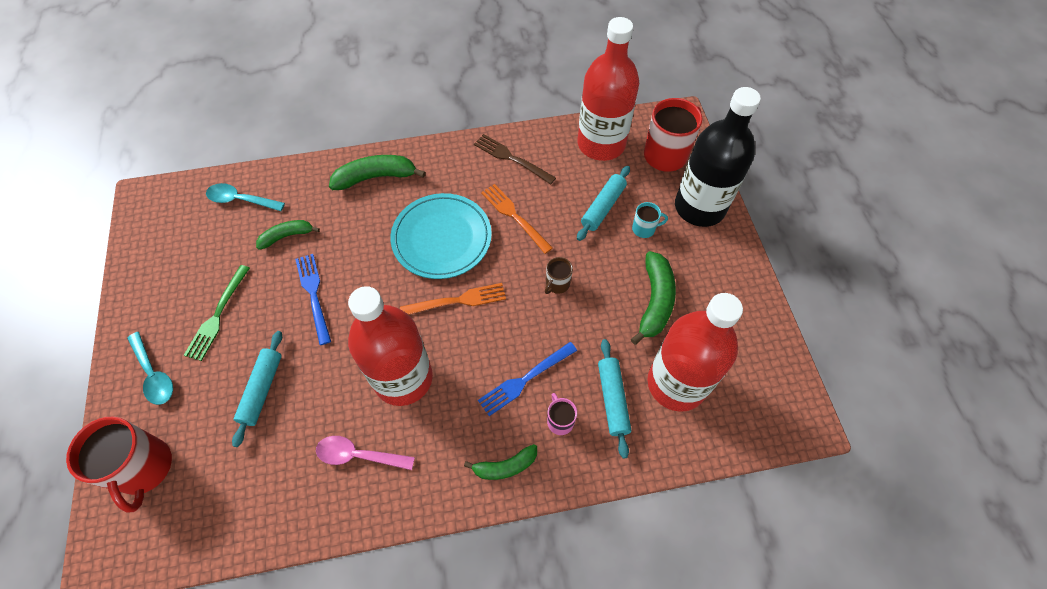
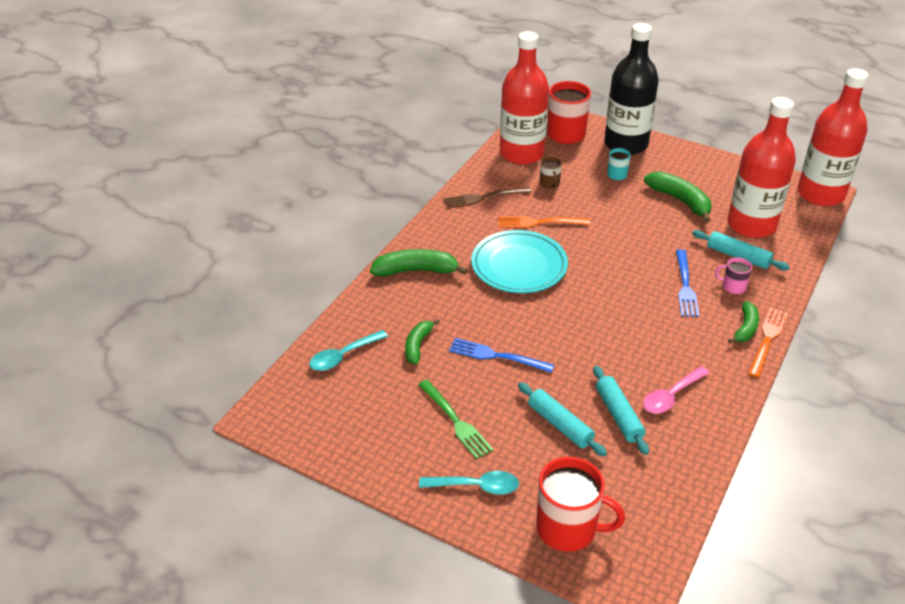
camera: 50 degrees left, 20 degrees down
green banana [329,155,426,190] -> green banana turned 60 degrees clockwise [370,249,468,277]
red bottle [348,286,433,406] -> red bottle moved to [797,68,869,206]
orange fork [400,283,506,315] -> orange fork moved to [748,308,788,378]
brown mug [545,257,573,294] -> brown mug moved to [540,156,562,189]
turquoise rolling pin [577,166,630,241] -> turquoise rolling pin moved to [593,366,649,455]

